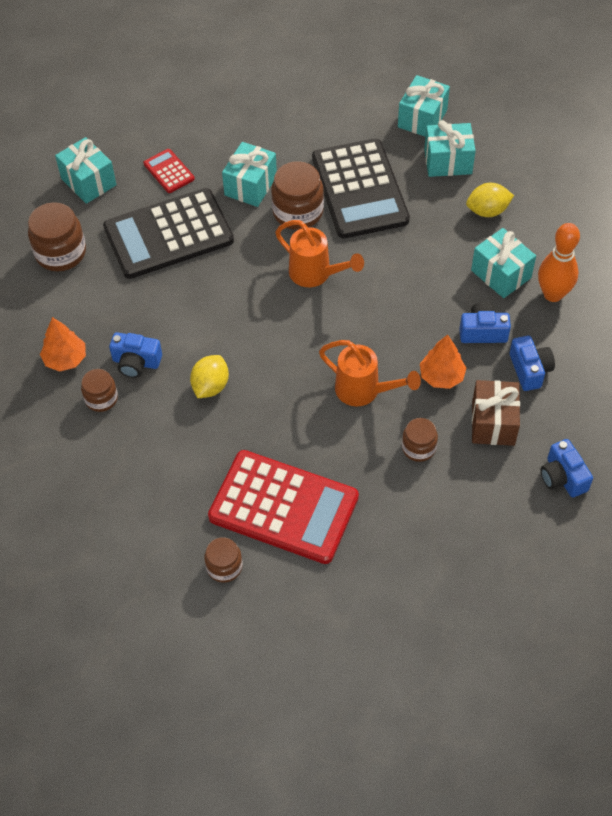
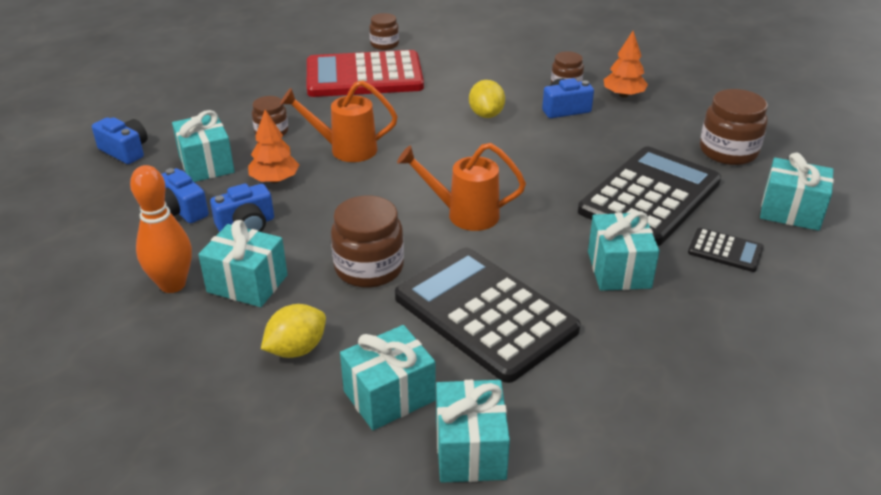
camera: 150 degrees right, 20 degrees down
red calculator [143,149,195,193] -> black calculator [688,228,764,272]
brown jar [271,161,324,230] -> brown jar moved to [331,195,404,288]
brown gift [472,380,520,446] -> turquoise gift [172,110,235,182]

